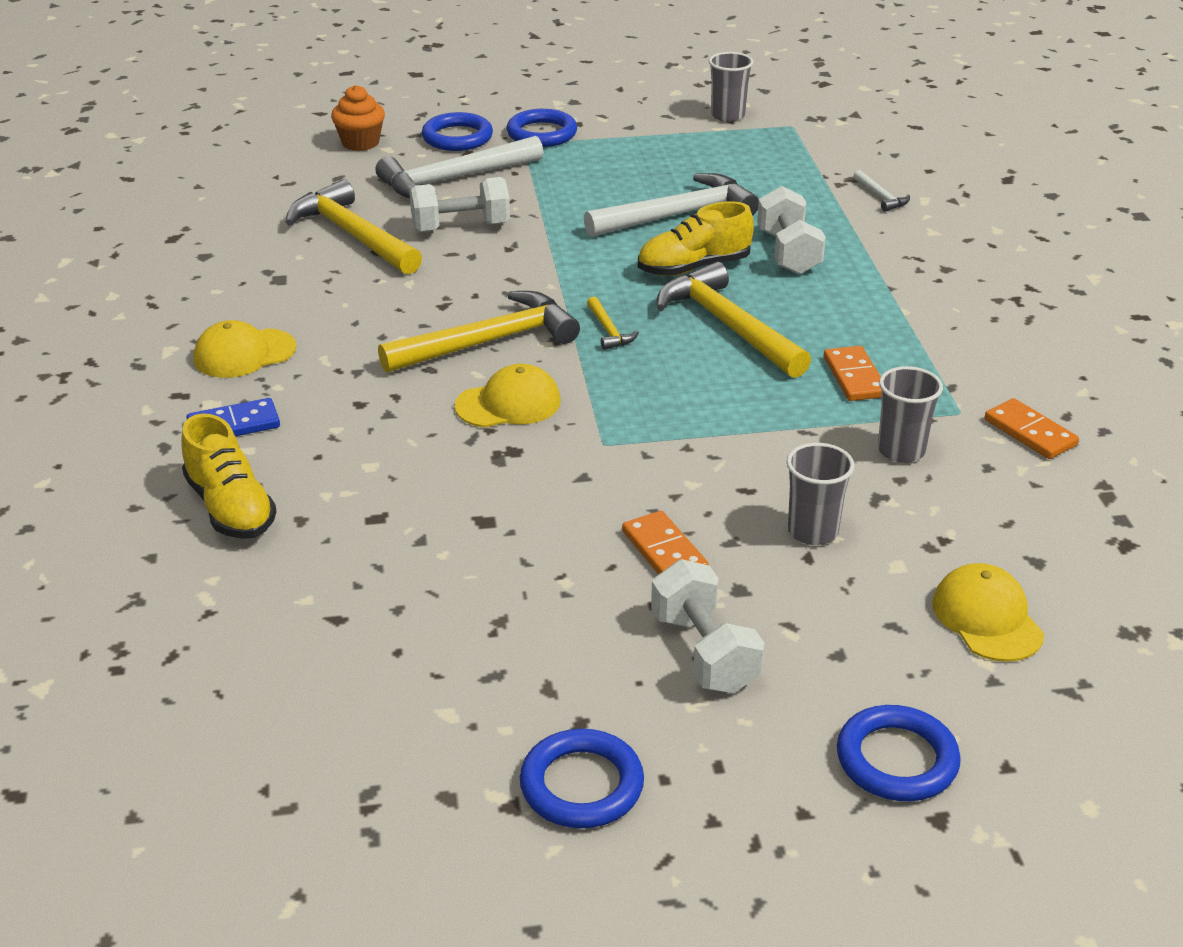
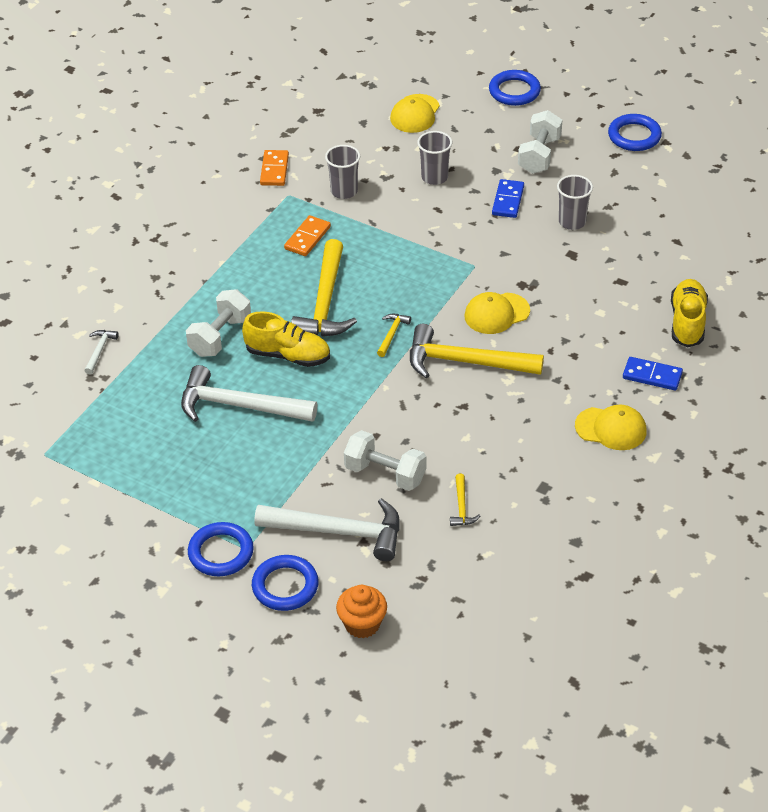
camera: 140 degrees left, 10 degrees up
yellow hammer [286,179,422,275] -> yellow hammer [450,474,480,526], size x0.44
yellow cap [455,364,561,428] -> yellow cap turned 45 degrees counterclockwise [464,292,530,334]
orange domino [622,511,709,574] -> blue domino [492,179,524,218]
grey cup [709,52,753,122] -> grey cup moved to [557,175,593,230]

